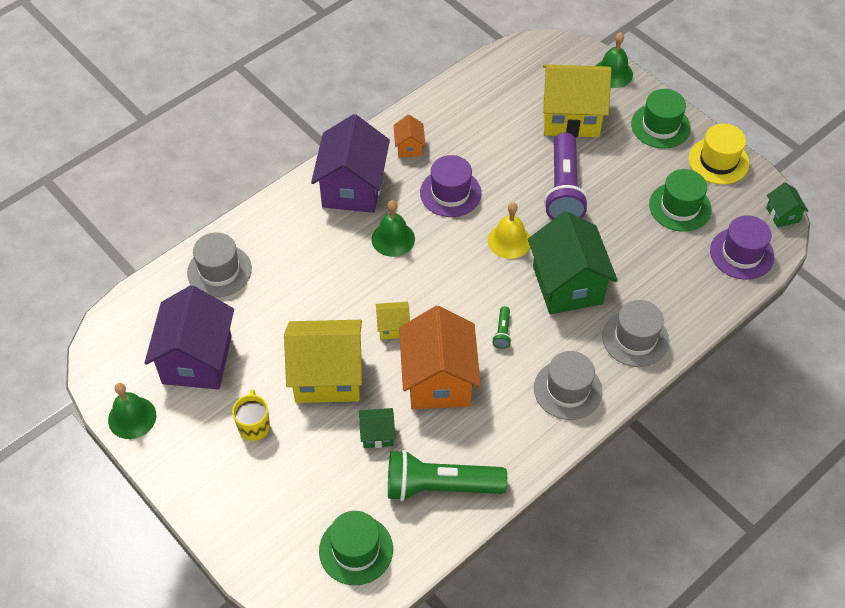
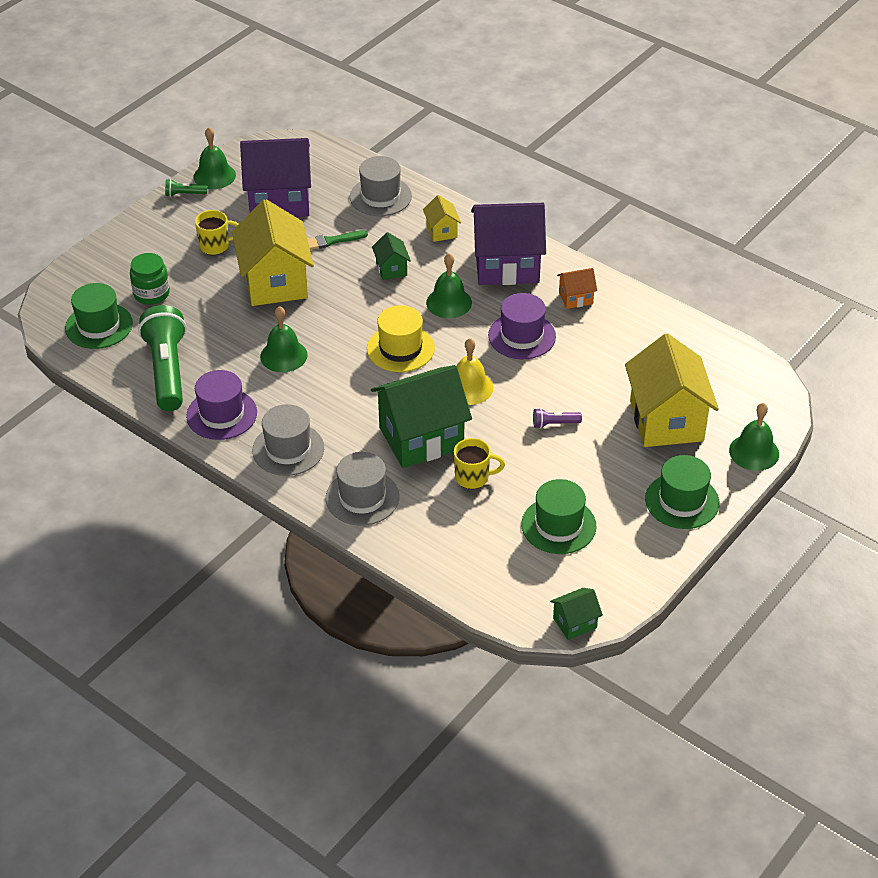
camera: 80 degrees right, 10 degrees down
green house [359,408,395,448] -> green house moved to [372,232,411,280]
yellow house [376,302,410,340] -> yellow house moved to [423,195,461,242]
orange house [399,306,481,410] -> green bell [260,306,308,372]
green flashlight [492,306,512,349] -> green flashlight moved to [165,179,207,197]
purple flashlight [544,132,588,220] -> purple flashlight [533,408,582,429], size x0.41
yellow hat [688,124,749,185] -> yellow hat moved to [367,305,435,372]
purple hat [710,215,774,280] -> purple hat moved to [186,370,257,440]
none -> green jar [130,253,170,305]
none -> green brush [307,230,368,250]
none -> yellow mug [454,438,505,489]

